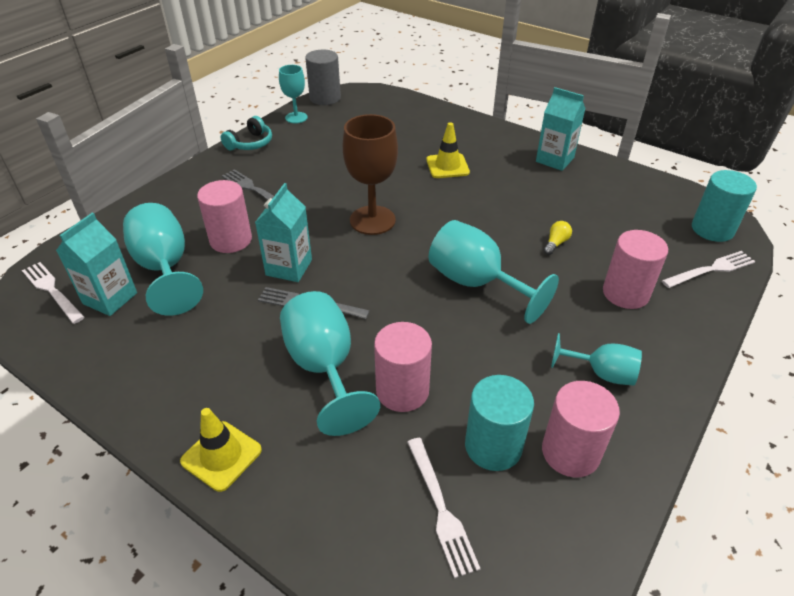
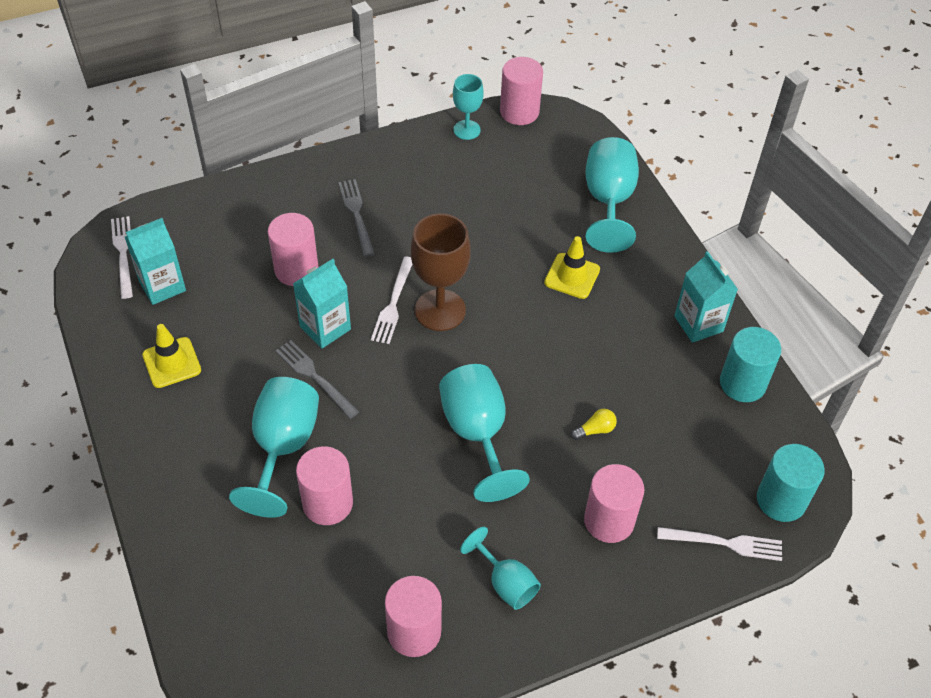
camera: 30 degrees right, 10 degrees up
turquoise goblet [123,203,203,316] -> turquoise goblet moved to [585,137,639,253]
yellow traffic cone [180,408,262,492] -> yellow traffic cone moved to [142,324,201,388]
turquoise headphones [221,116,272,150] -> none
grey cylinder [305,49,341,105] -> pink cylinder [500,57,543,125]
white fork [407,438,481,578] -> white fork moved to [371,257,412,344]
turquoise cylinder [465,375,534,471] -> turquoise cylinder moved to [720,327,781,402]

